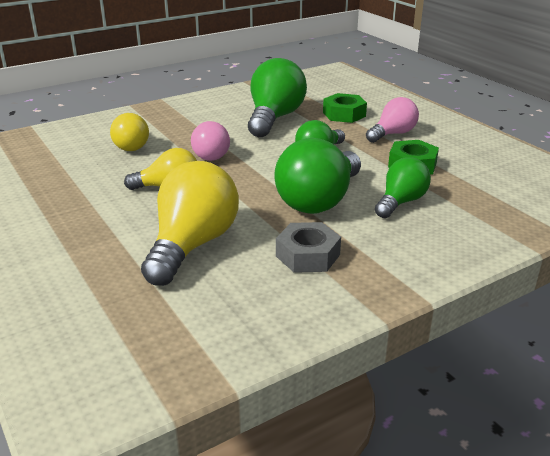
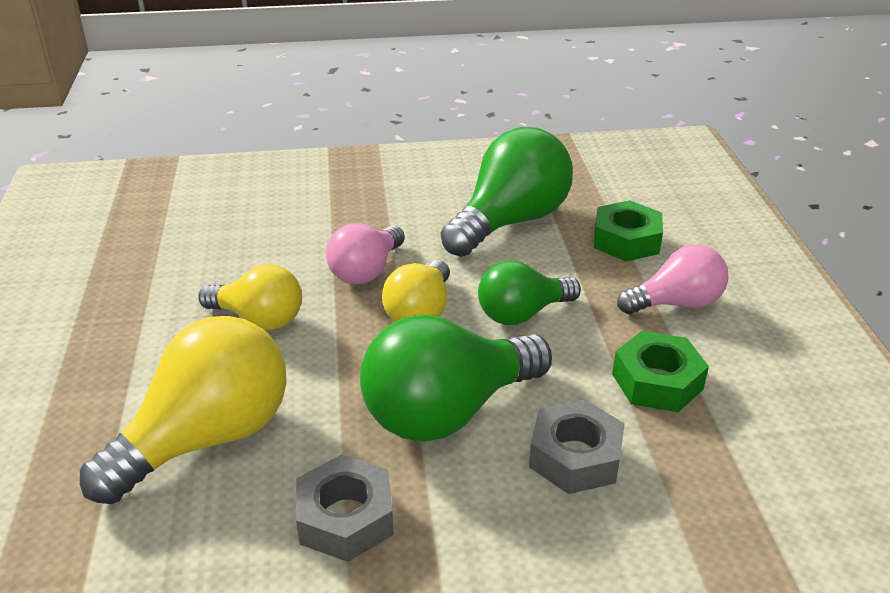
camera: 25 degrees right, 5 degrees up
yellow light bulb [110,113,149,151] -> yellow light bulb moved to [382,260,450,322]
green light bulb [375,157,431,218] -> grey nut [529,399,625,494]

